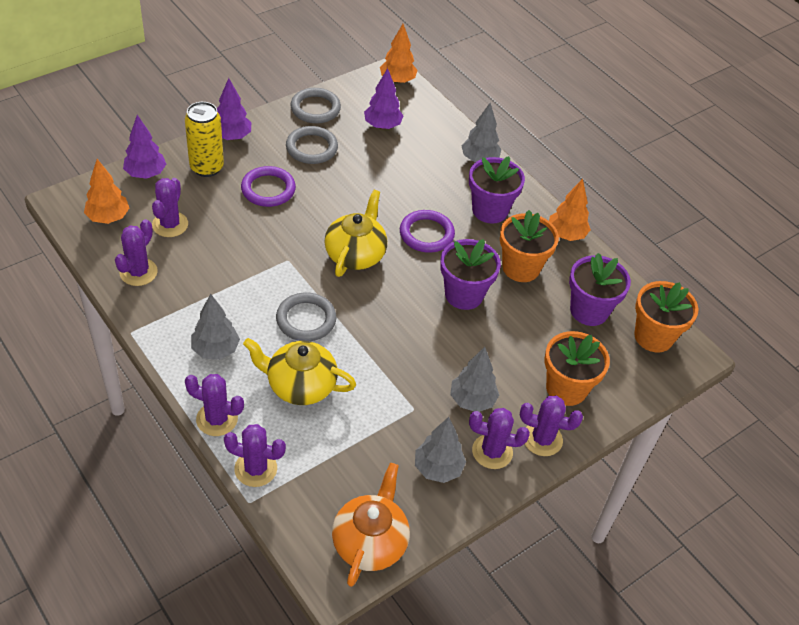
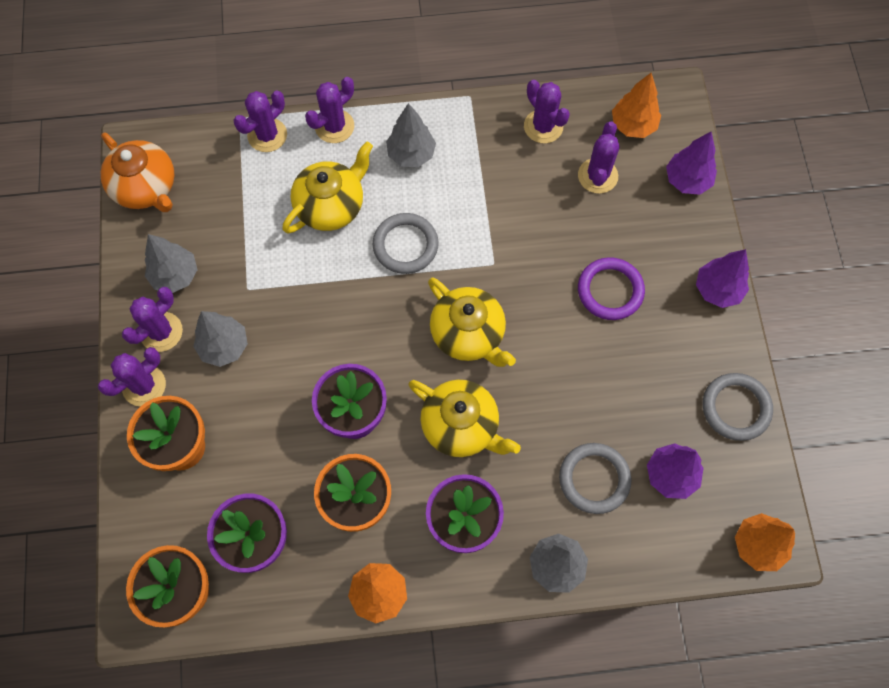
camera: 125 degrees right, 20 degrees up
purple cactus [152,178,188,237] -> purple cactus turned 60 degrees clockwise [578,121,620,194]
yellow can [185,102,224,177] -> none
grey ring [286,126,338,164] -> grey ring moved to [559,443,631,514]
purple ring [400,210,455,253] -> yellow teapot [409,380,521,457]

